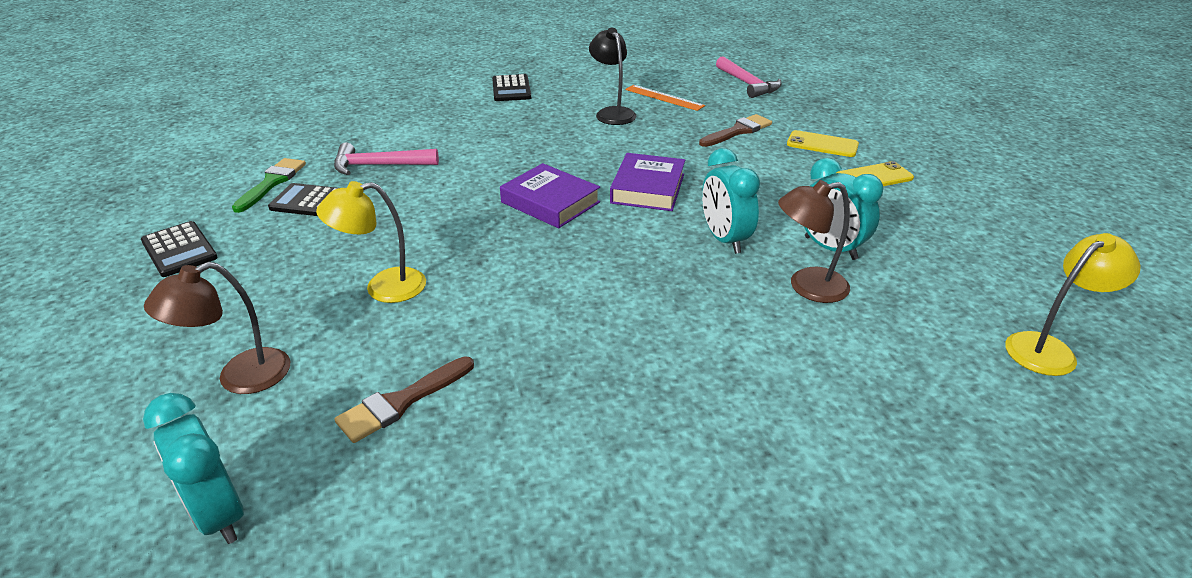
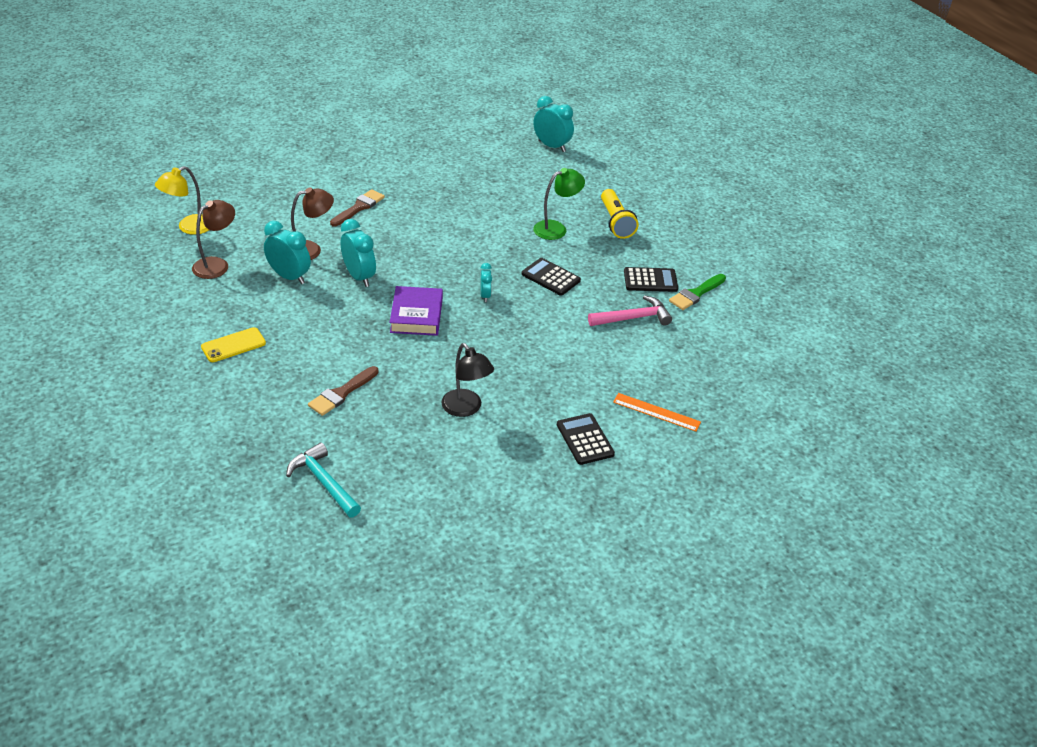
camera: 165 degrees right, 5 degrees up
black calculator [141,221,218,277] -> black calculator moved to [521,258,581,296]
brown lamp [144,262,290,394] -> brown lamp moved to [192,200,235,279]
green brush [232,158,306,213] -> green brush turned 45 degrees clockwise [669,274,726,310]
yellow lamp [316,181,426,303] -> green lamp [533,168,585,240]
brown brush [334,356,474,443] -> brown brush moved to [330,189,385,227]
purple book [500,163,600,228] -> turquoise clock [480,263,492,302]
orange ruler [625,85,705,111] -> orange ruler moved to [613,393,701,432]
pink hammer [716,56,782,98] -> turquoise hammer [286,442,361,518]
yellow phone [787,130,859,157] -> none
none -> yellow flashlight [601,189,638,239]

